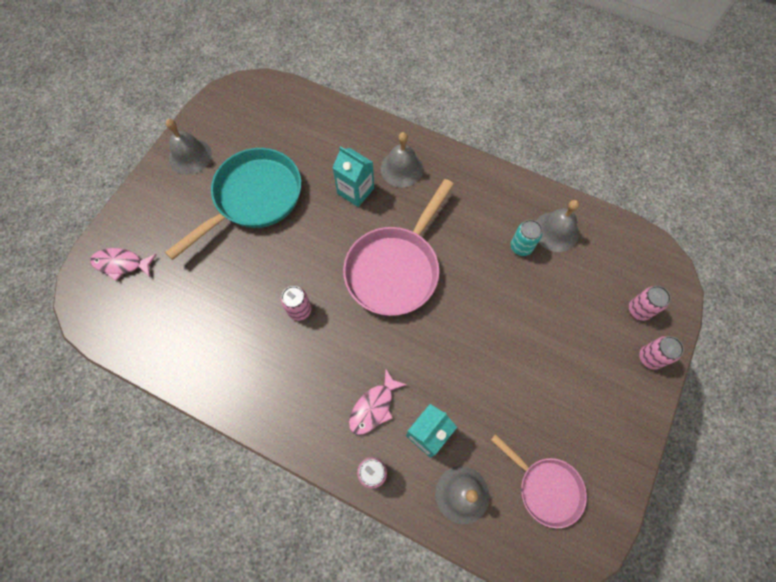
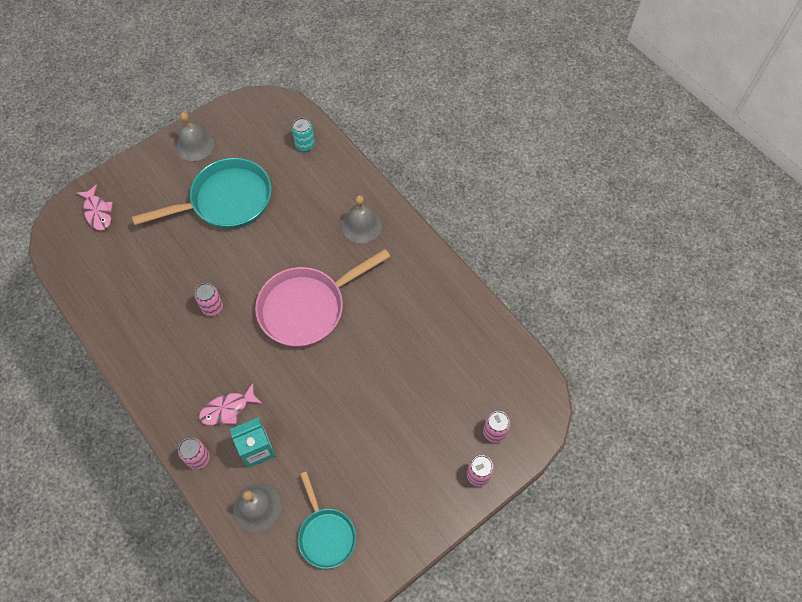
camera: 25 degrees right, 5 degrees down
pink fish [90,248,157,281] -> pink fish turned 150 degrees counterclockwise [76,184,113,231]
turquoise carton [332,146,374,207] -> none
pink pan [491,434,587,528] -> turquoise pan [298,472,356,569]
turquoise can [511,220,542,256] -> turquoise can moved to [292,118,315,152]
grey bell [536,200,579,252] -> none

